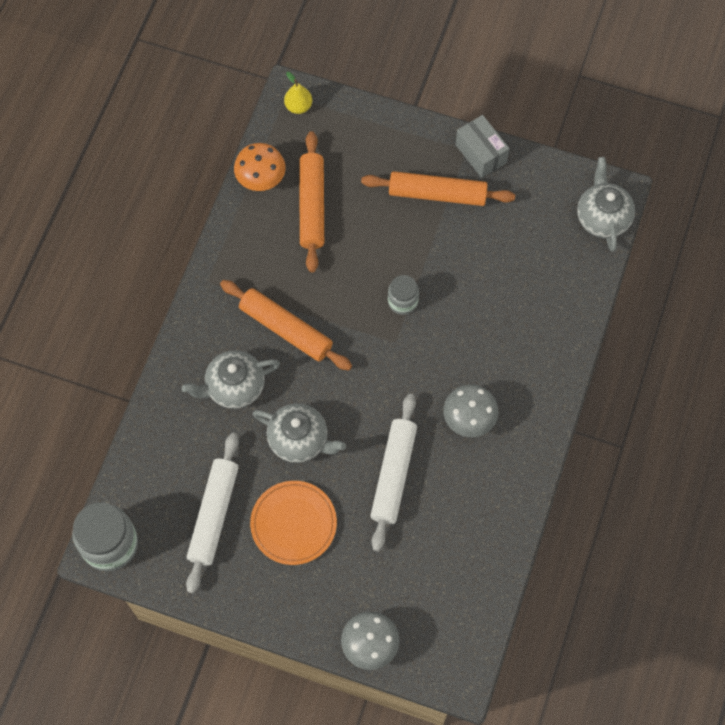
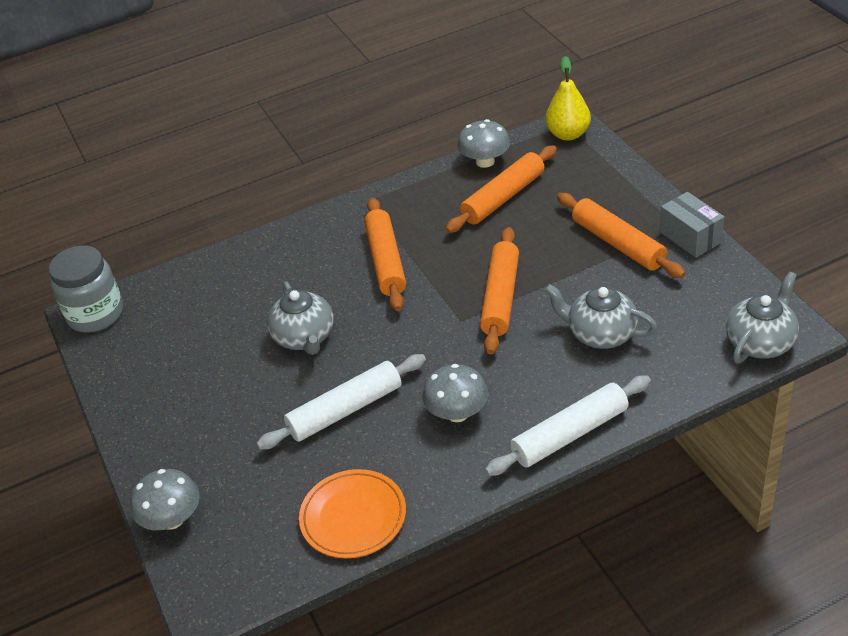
camera: 50 degrees right, 25 degrees down
grey teapot [182,350,280,409] -> grey teapot moved to [544,284,657,349]
white rolling pin [186,433,239,593] -> white rolling pin moved to [485,376,651,476]
orange mushroom [234,143,286,191] -> grey mushroom [457,119,510,168]
orange plate [250,481,337,565] -> orange plate moved to [299,469,406,558]
yellow pear [284,72,312,114] -> yellow pear [545,56,591,141], size x1.55
grey jar [388,275,419,315] -> orange rolling pin [480,227,519,354]
grey box [455,115,510,178] -> grey box turned 45 degrees counterclockwise [660,192,725,258]

